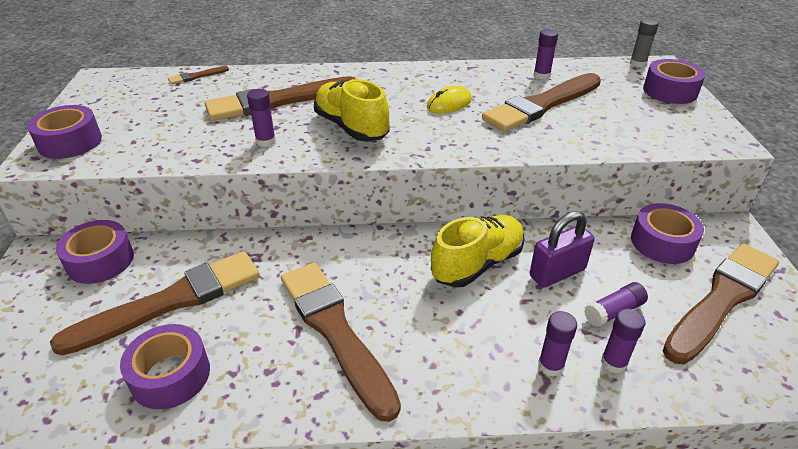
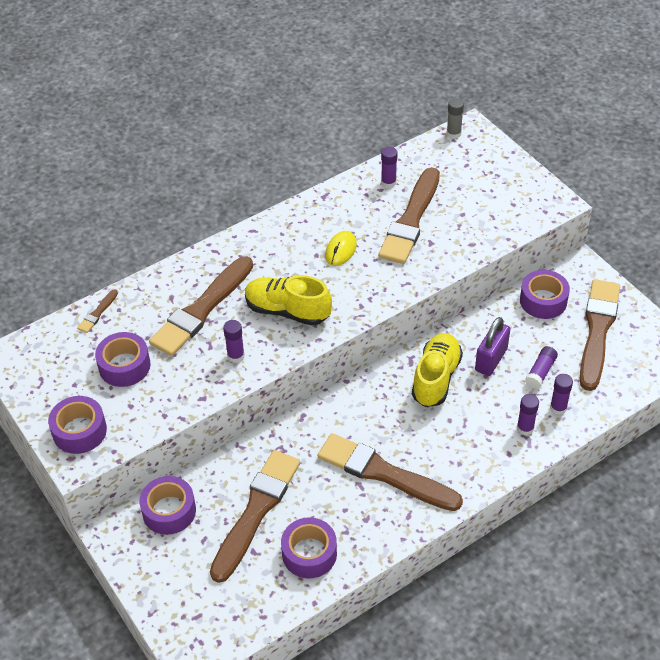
camera: 30 degrees left, 10 degrees up
purple tape [643,59,705,104] -> purple tape moved to [95,332,150,387]

